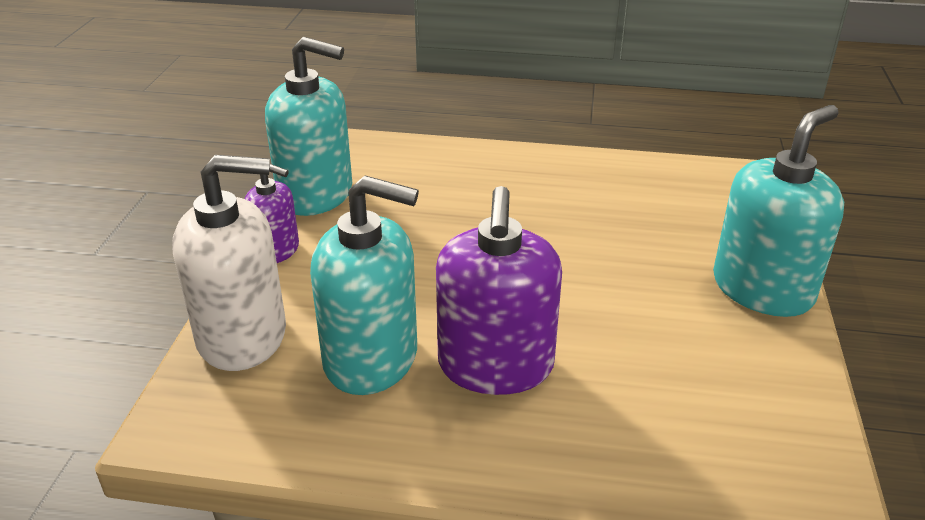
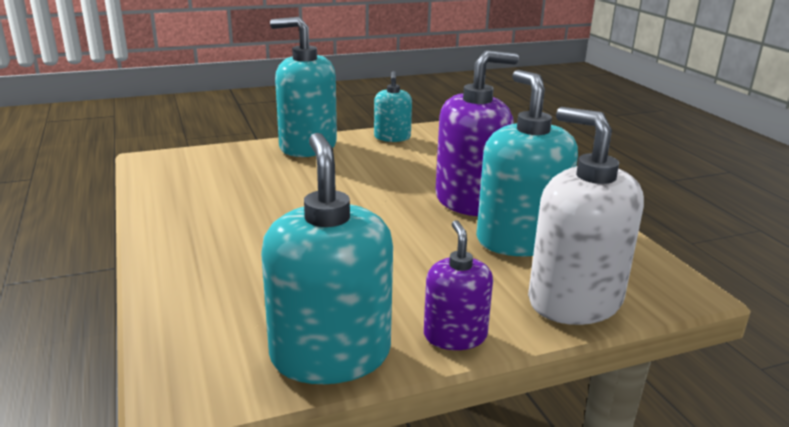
camera: 120 degrees left, 10 degrees down
none -> turquoise soap dispenser [374,71,412,142]

